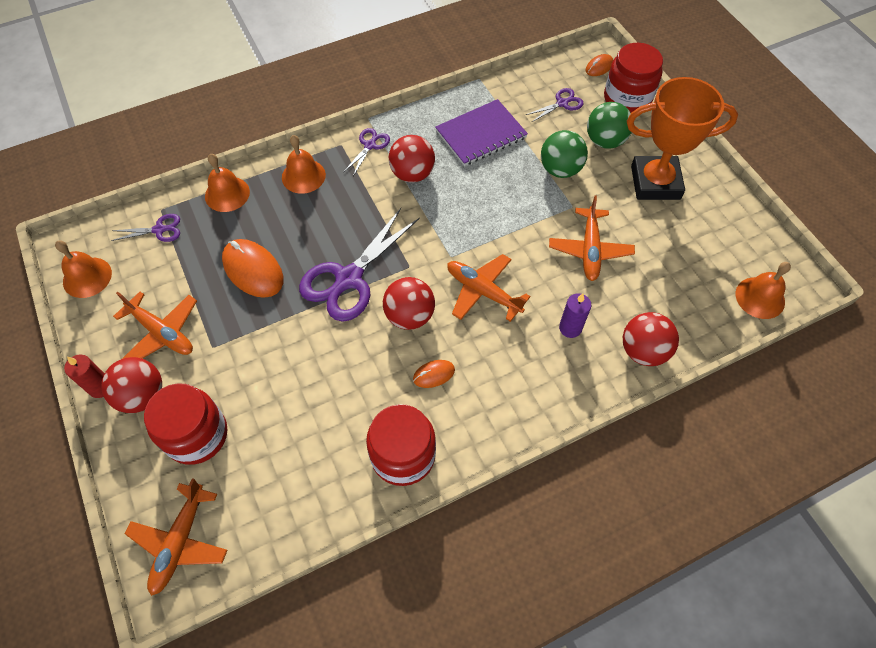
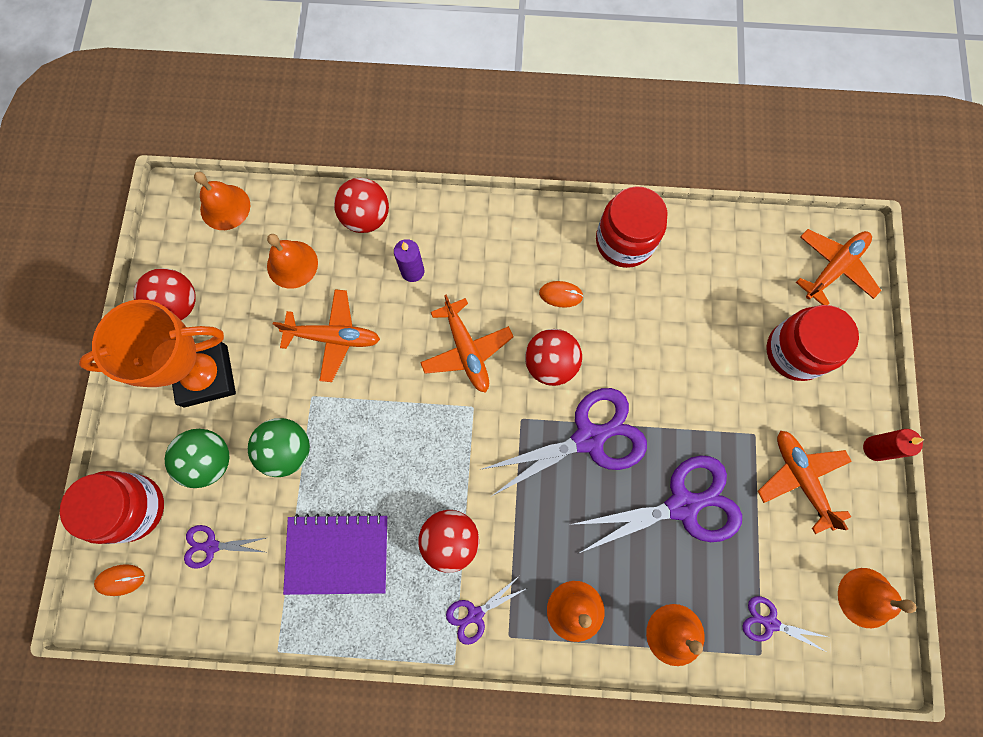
camera: 150 degrees left, 15 degrees up
red ball [101,357,162,413] -> red ball moved to [133,268,196,321]
orange mouse [222,239,283,298] -> purple scissors [569,455,742,554]
orange plane [549,195,635,281] -> orange plane turned 60 degrees clockwise [273,289,380,382]
orange trophy [627,77,738,200] -> orange trophy turned 45 degrees counterclockwise [79,299,236,408]
none -> orange bell [267,234,318,289]

